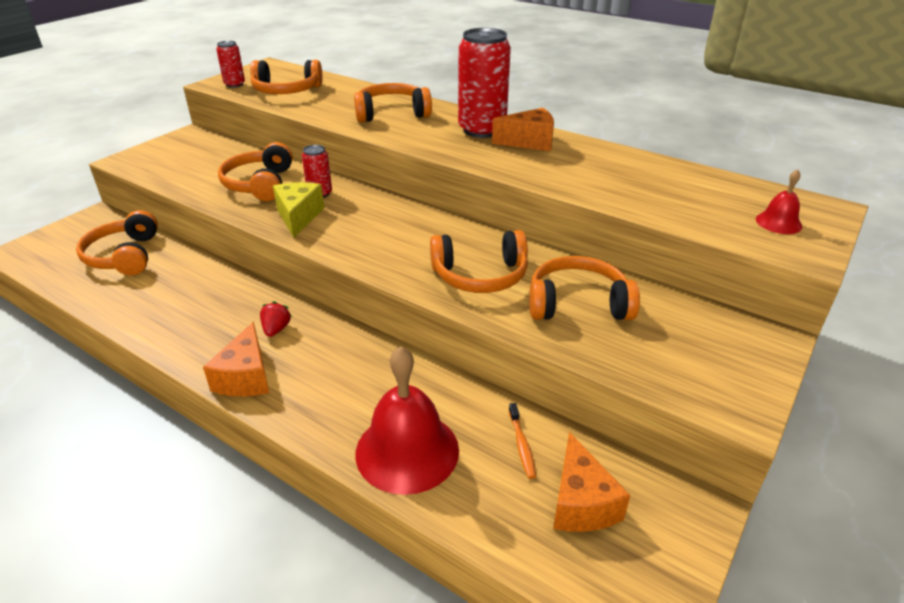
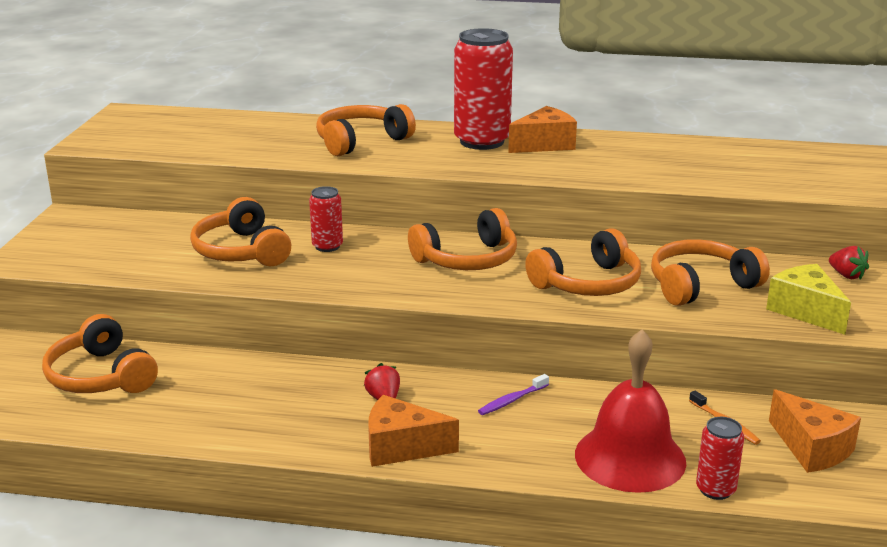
camera: 25 degrees left, 10 degrees down
orange cheese [203,322,269,396] -> orange cheese turned 120 degrees clockwise [368,395,459,467]
red can [216,41,245,88] -> red can moved to [696,417,744,500]
orange headphones [250,60,323,94] -> orange headphones moved to [408,208,517,270]
yellow cheese [273,182,324,238] -> yellow cheese moved to [766,264,851,335]
red bell [756,169,802,234] -> none
none -> purple toothbrush [478,374,549,415]
none -> red strawberry [829,246,869,280]

